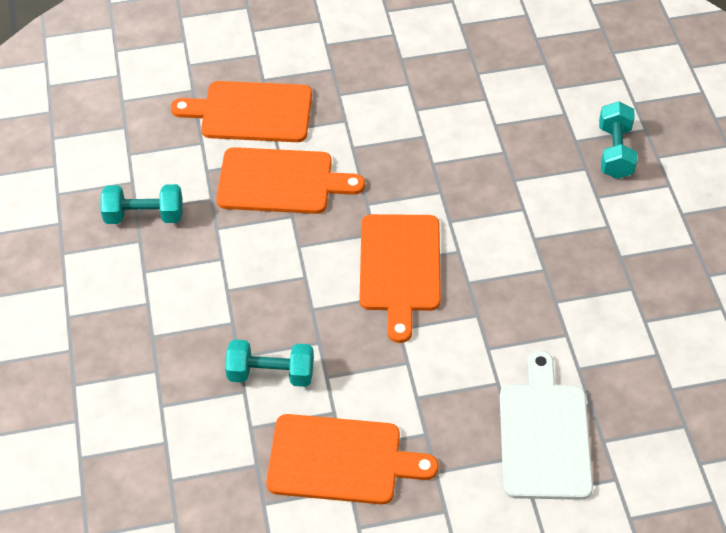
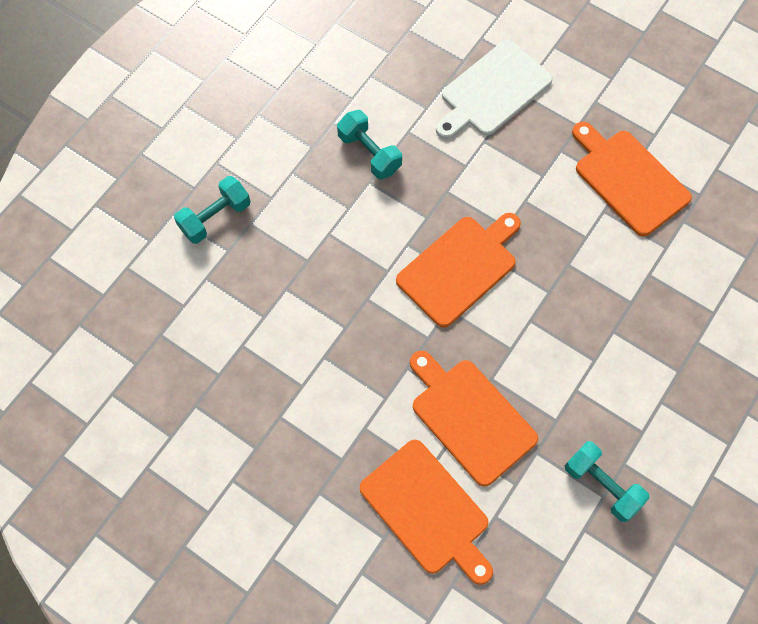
camera: 135 degrees left, 15 degrees up
turquoise dumbbell [225,339,314,387] -> turquoise dumbbell moved to [337,110,402,179]

